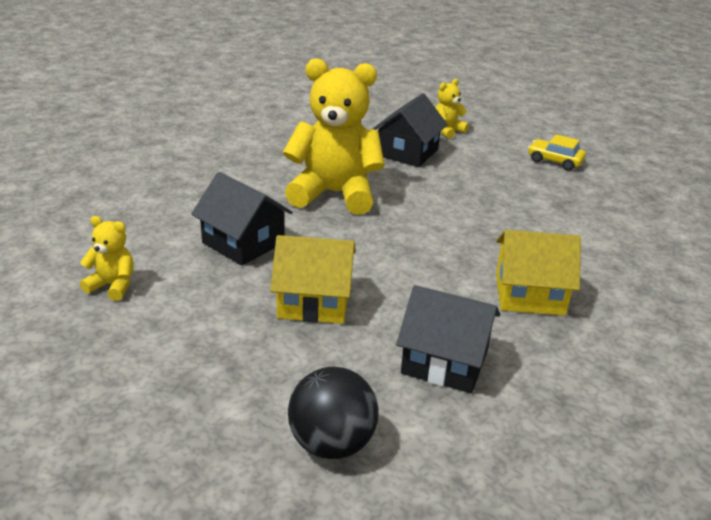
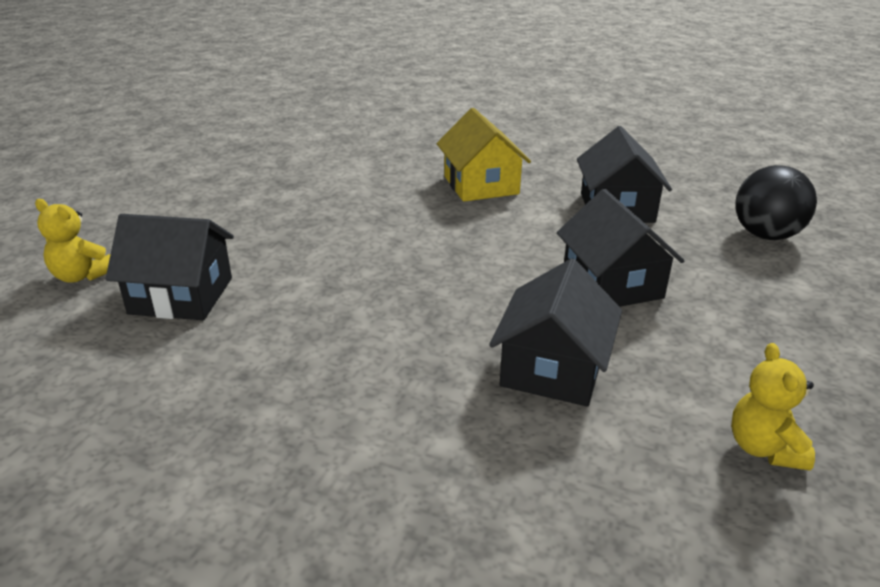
camera: 110 degrees left, 0 degrees up
yellow house [270,235,356,324] -> black house [557,189,685,307]
yellow teddy bear [283,58,385,215] -> none
yellow car [528,134,586,171] -> none

